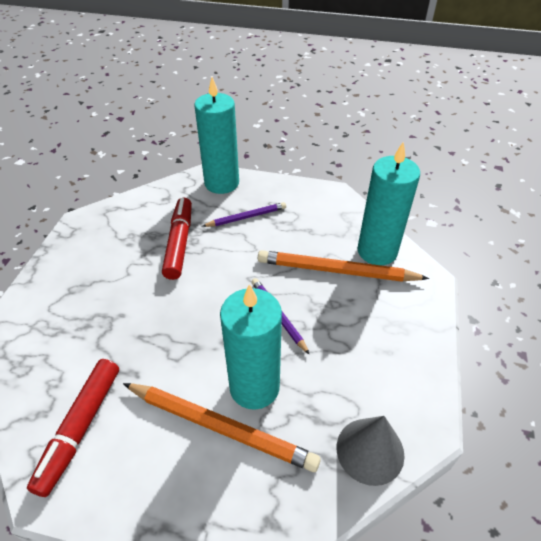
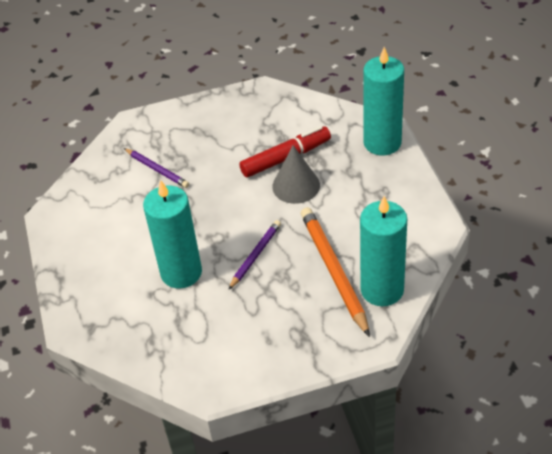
camera: 65 degrees right, 0 degrees up
red marker [27,359,119,497] -> none
orange pencil [123,383,321,472] -> none
purple pencil [202,202,286,227] -> purple pencil moved to [124,148,189,188]
grey cone [337,416,405,486] -> grey cone moved to [272,145,320,204]

